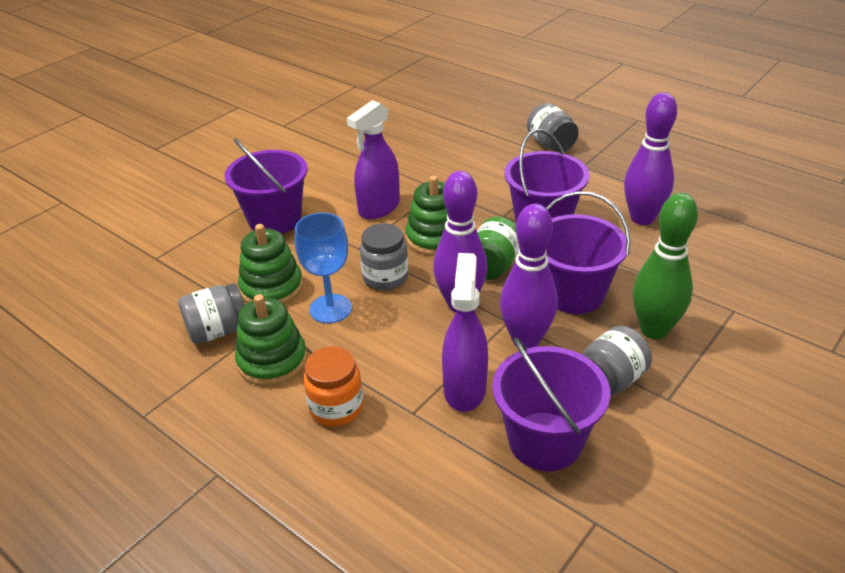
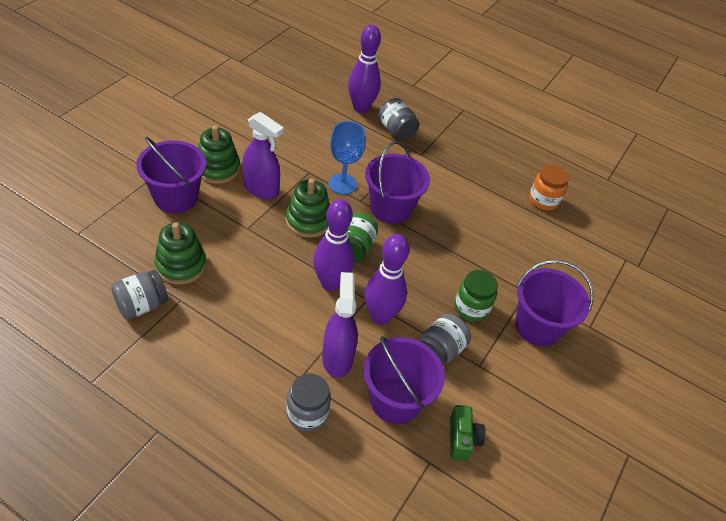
camera: 15 degrees left, 10 degrees up
green stacking toy [235,294,307,386] -> green stacking toy moved to [198,125,240,184]
blue goblet [295,213,352,324] -> blue goblet moved to [329,121,366,195]
orange jar [303,346,363,427] -> orange jar moved to [529,165,569,210]
purple spray bottle [347,100,400,219] -> purple spray bottle turned 90 degrees counterclockwise [242,112,284,200]
grey jar [360,223,408,290] -> grey jar moved to [287,374,331,431]
purple bucket [546,191,631,314] -> purple bucket moved to [515,260,593,347]
purple bowling pin [624,92,677,225] -> purple bowling pin moved to [348,25,381,113]
green bowling pin [633,193,698,339] -> green jar [455,270,498,321]
none -> green camera [450,405,486,461]

